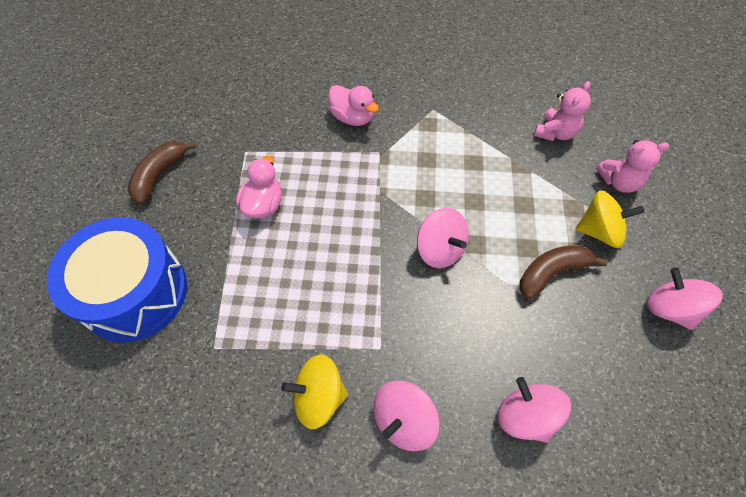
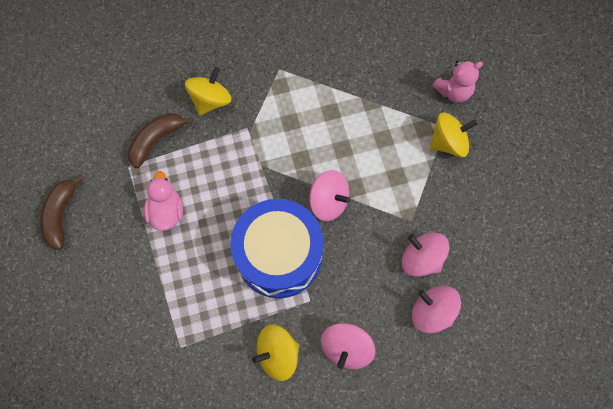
camera: 20 degrees left, 10 degrees up
blue drum [47,217,187,343] -> blue drum moved to [230,199,324,298]
pink duck [329,85,379,126] -> yellow spinning top [185,67,232,116]
brown banana [520,245,608,299] -> brown banana moved to [128,113,193,168]
pink teddy bear [534,81,591,141] -> none
pink spinning top [646,267,723,330] -> pink spinning top moved to [402,232,450,277]

